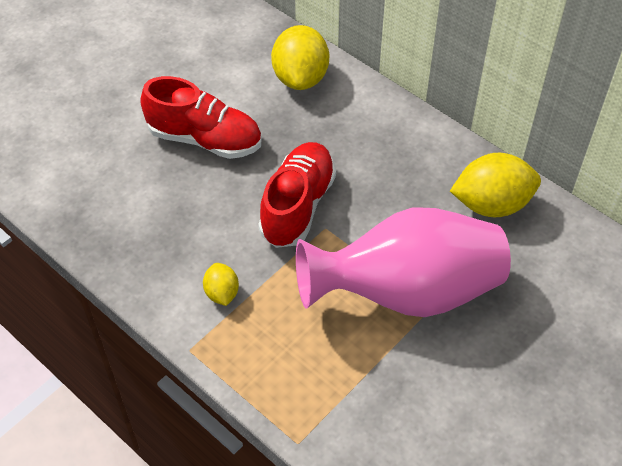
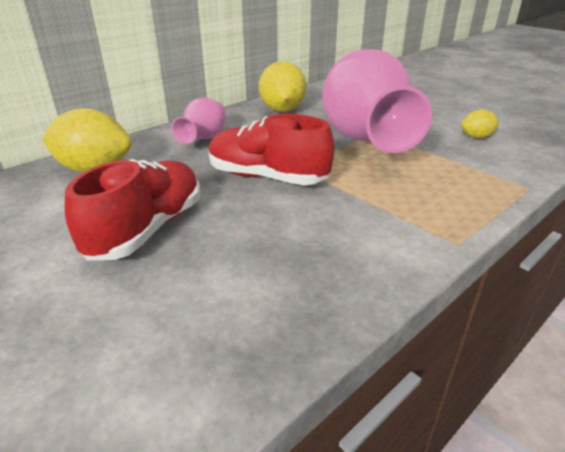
camera: 85 degrees left, 20 degrees down
yellow lemon [203,263,239,306] -> yellow lemon moved to [461,109,499,138]
none -> pink vase [171,98,226,144]

